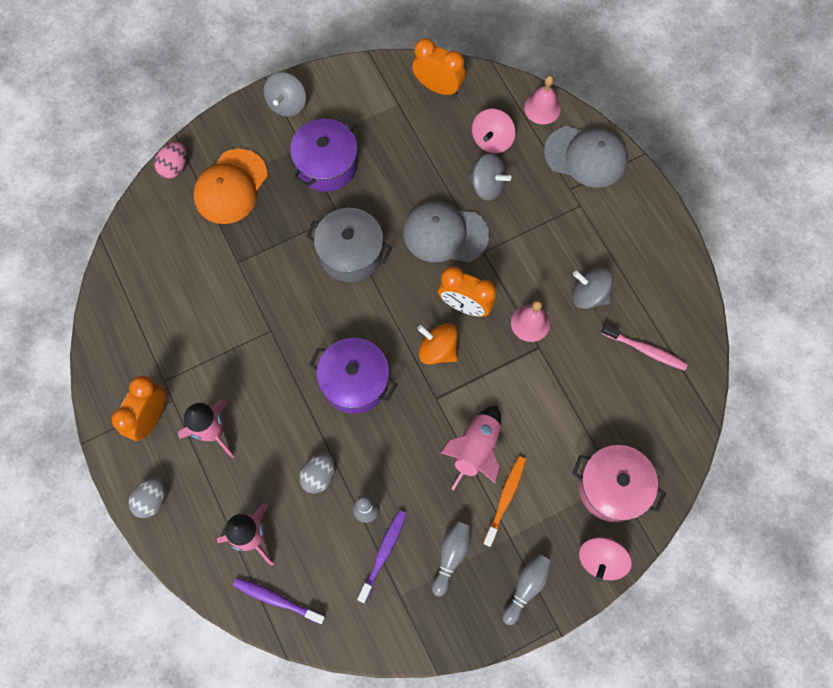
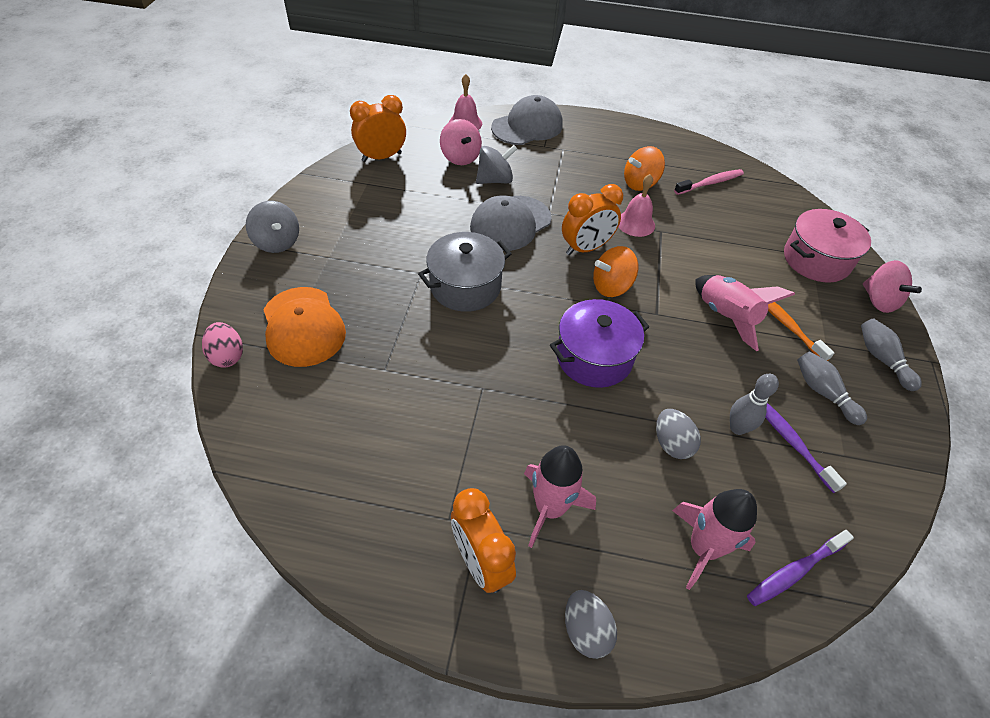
camera: 55 degrees left, 20 degrees down
purple pot [290,117,358,192] -> none
grey spinning top [572,267,613,309] -> orange spinning top [624,146,665,191]

